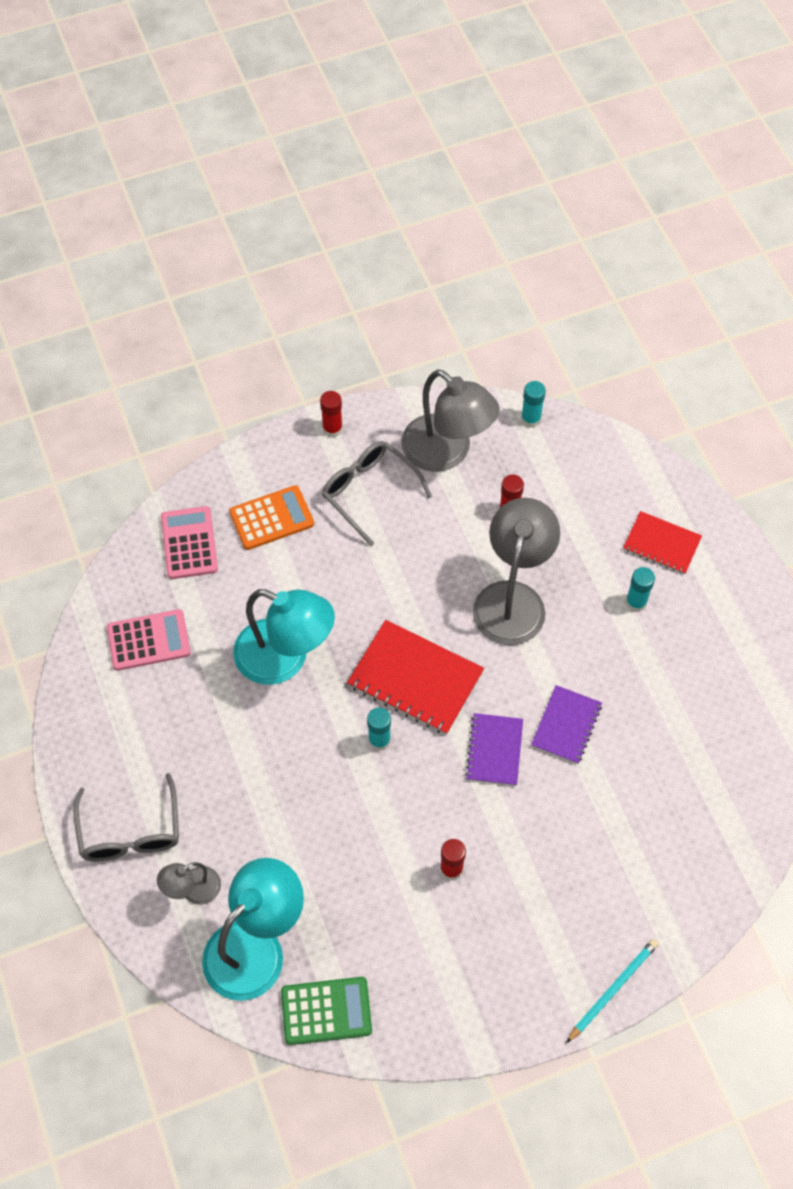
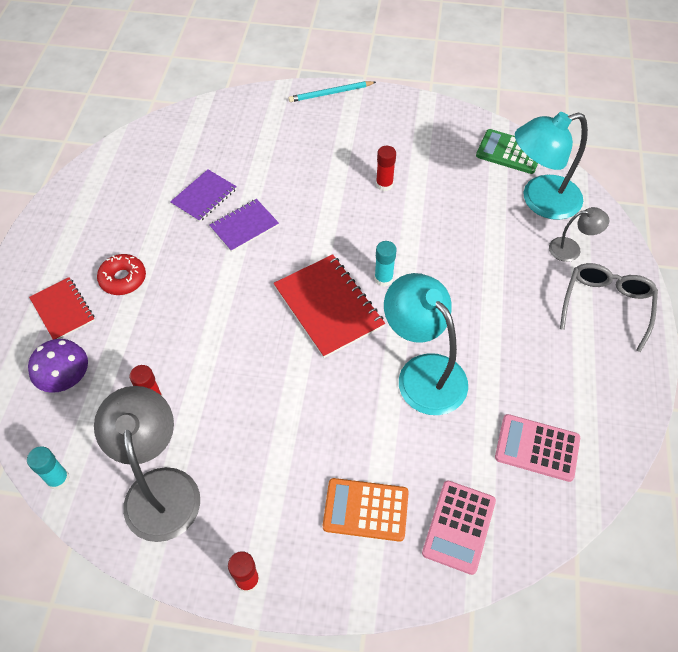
camera: 150 degrees left, 5 degrees down
grey glasses [322,441,432,546] -> none
purple notebook [465,713,523,786] -> purple notebook moved to [170,169,237,222]
grey lamp [473,498,560,645] -> none
turquoise glue stick [625,567,655,612] -> red donut [97,254,146,295]
none -> purple mushroom [28,339,88,393]

